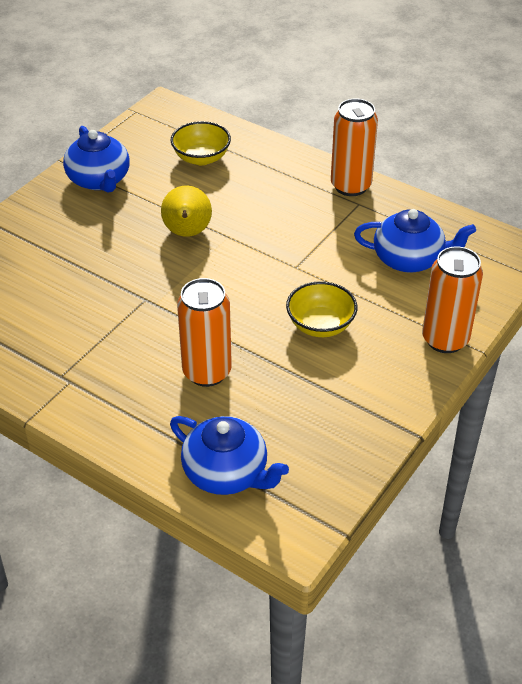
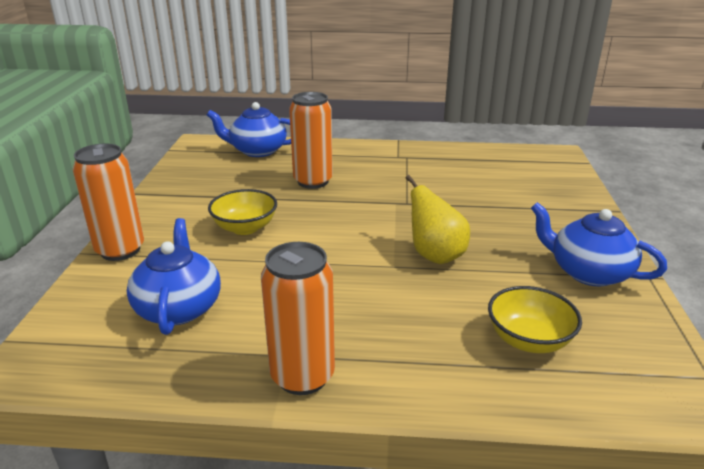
camera: 150 degrees right, 15 degrees down
blue teapot [354,209,476,272] -> blue teapot turned 105 degrees clockwise [127,218,221,335]

